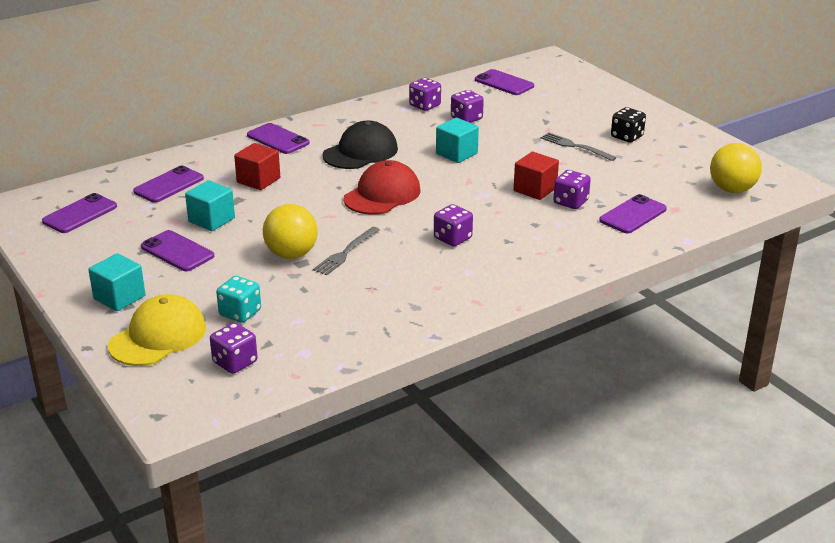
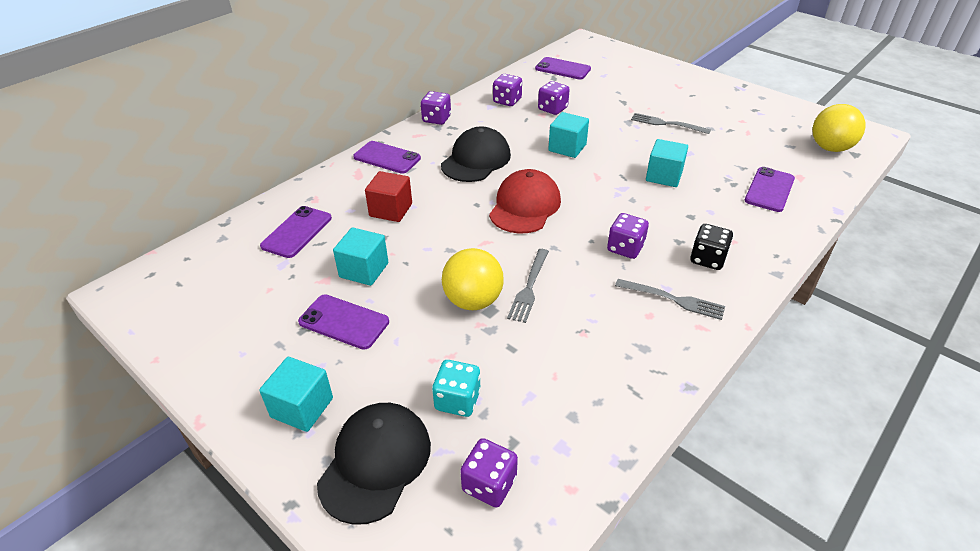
camera: 15 degrees left, 10 degrees up
purple phone [42,193,117,233] -> none
yellow cap [108,294,206,366] -> black cap [317,403,431,525]
red cube [514,152,559,200] -> turquoise cube [646,139,688,187]
purple dice [553,170,591,209] -> purple dice moved to [421,91,451,125]
black dice [611,107,646,143] -> black dice moved to [690,224,733,270]
none -> grey fork [615,279,725,320]

